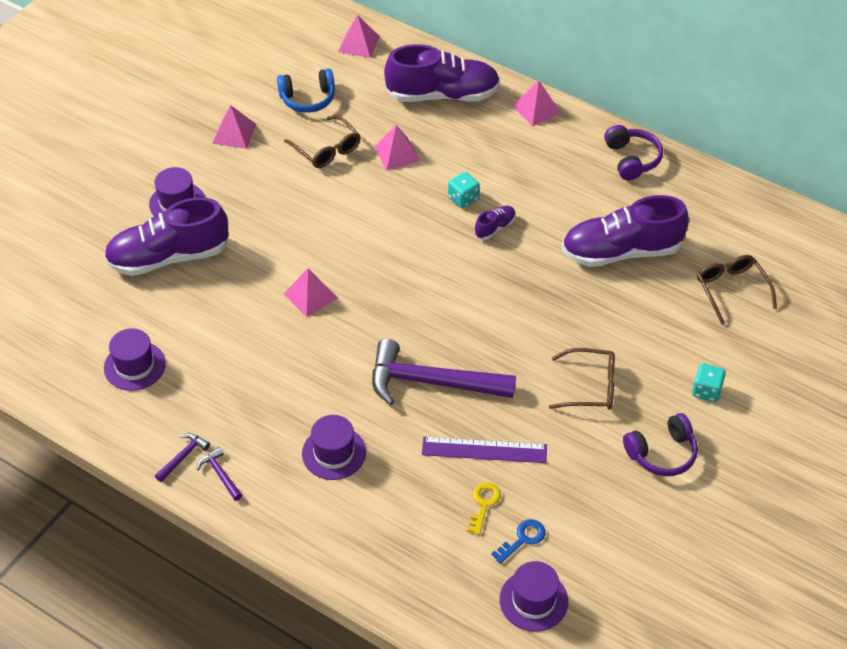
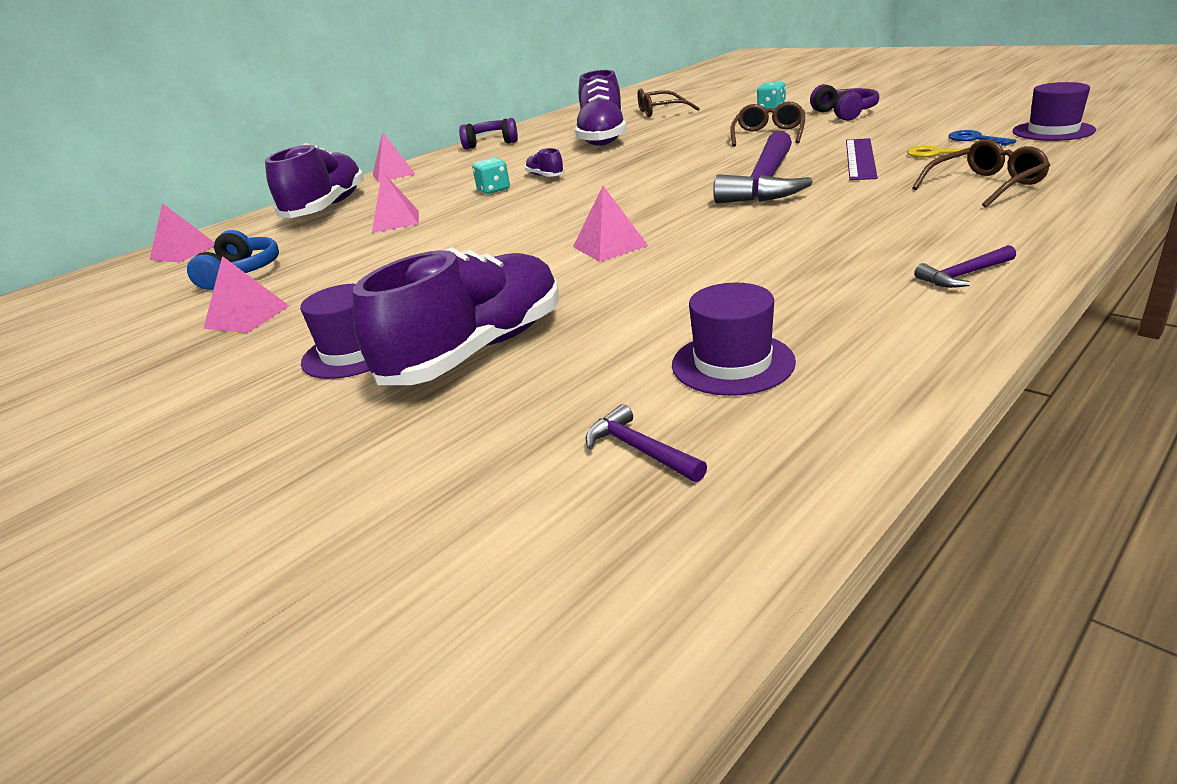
camera: 75 degrees left, 20 degrees down
purple shoe [104,197,229,276] -> purple shoe turned 135 degrees counterclockwise [353,247,559,385]
purple hammer [155,433,210,482] -> purple hammer moved to [586,404,707,482]
brown glasses [284,115,361,168] -> brown glasses moved to [912,139,1050,208]
purple hat [302,415,366,480] -> none

